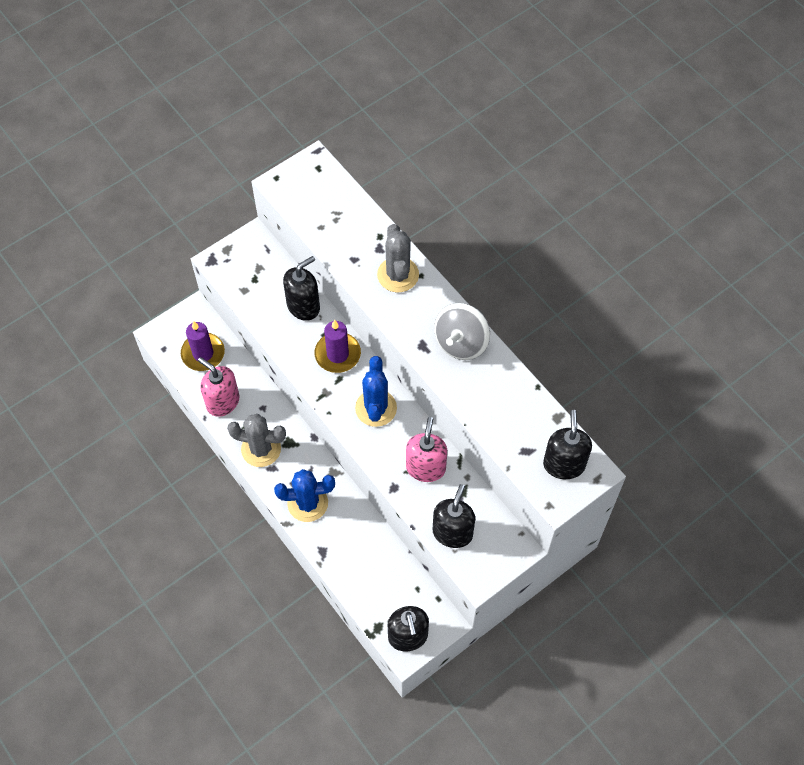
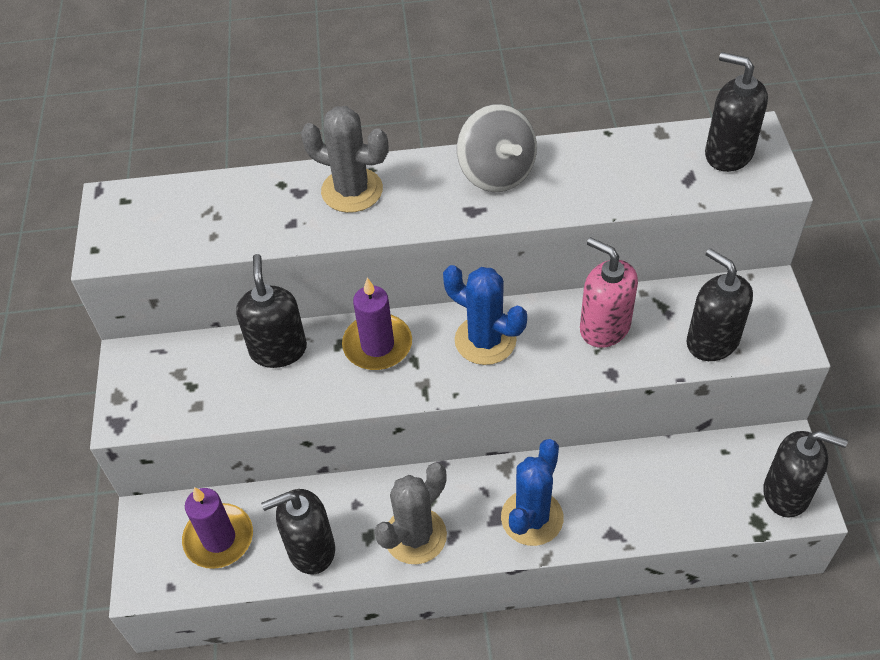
camera: 55 degrees left, 10 degrees down
pink soap dispenser [198,357,239,417] -> black soap dispenser [261,489,335,575]

